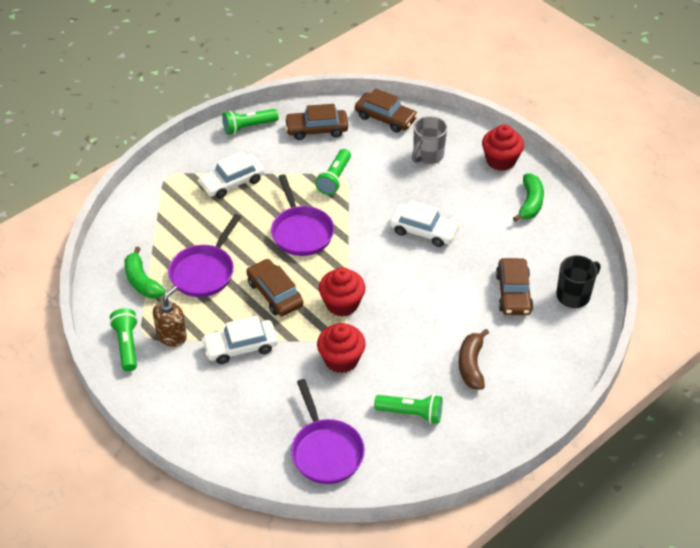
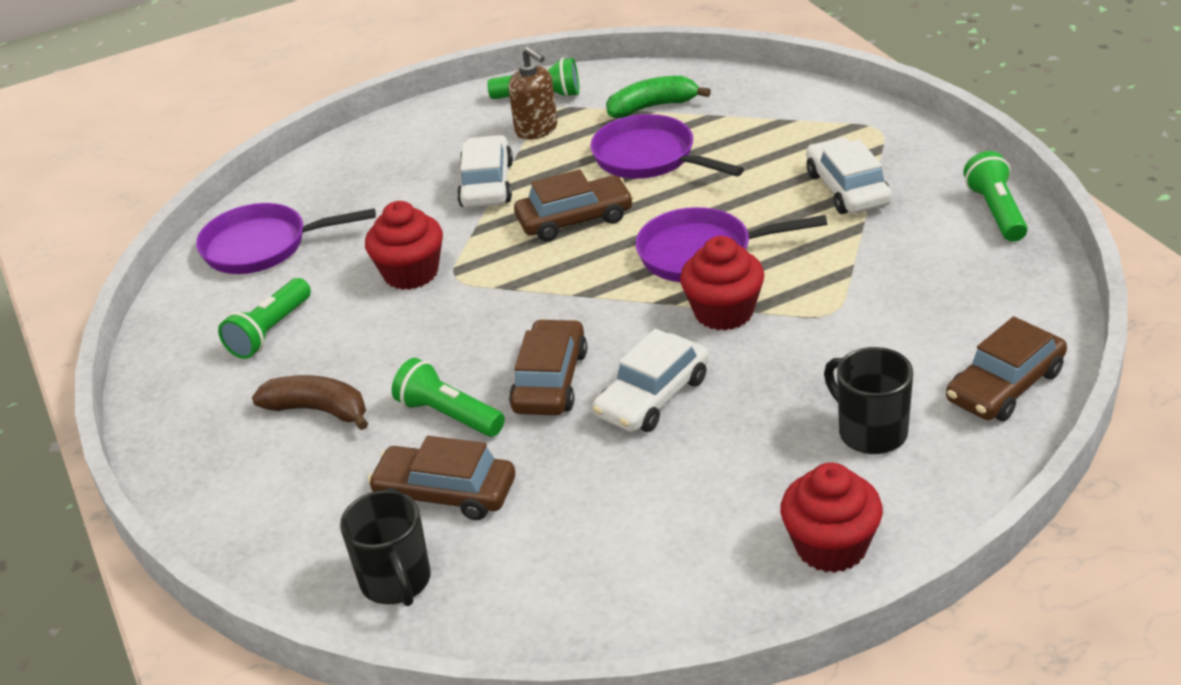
camera: 110 degrees right, 10 degrees down
brown car [285,104,348,140] -> brown car moved to [509,319,587,415]
green flashlight [315,149,351,195] -> green flashlight moved to [392,358,505,437]
red cupcake [319,267,366,316] -> red cupcake moved to [680,236,764,330]
grey mug [412,116,447,164] -> black mug [824,347,913,454]
green banana [513,174,544,222] -> none

